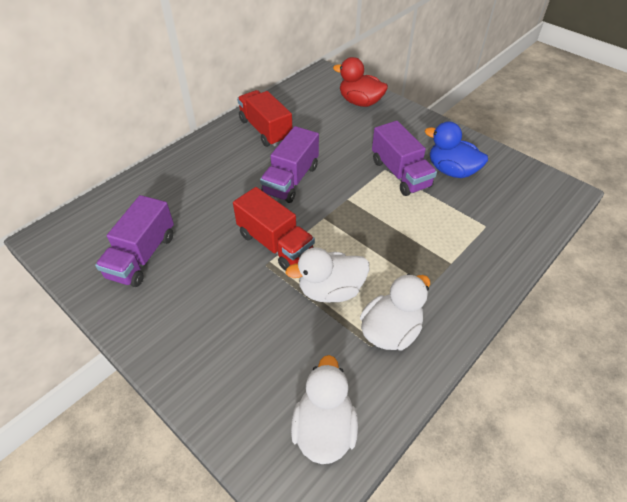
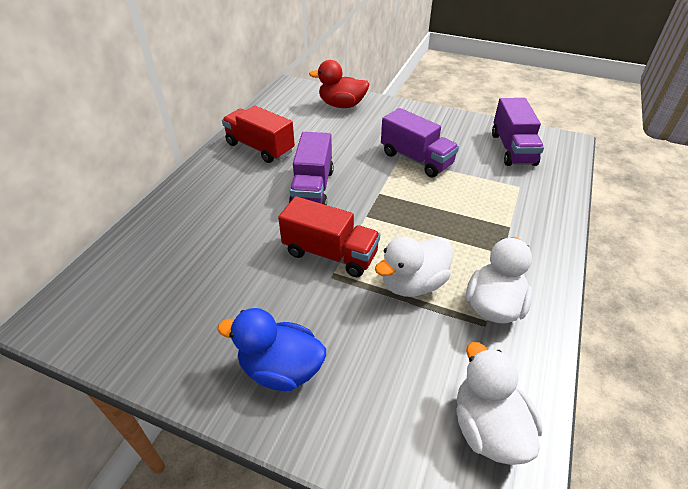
camera: 20 degrees left, 5 degrees down
purple truck [95,195,174,287] -> purple truck moved to [492,98,544,166]
blue duck [425,121,488,178] -> blue duck moved to [217,308,326,391]

